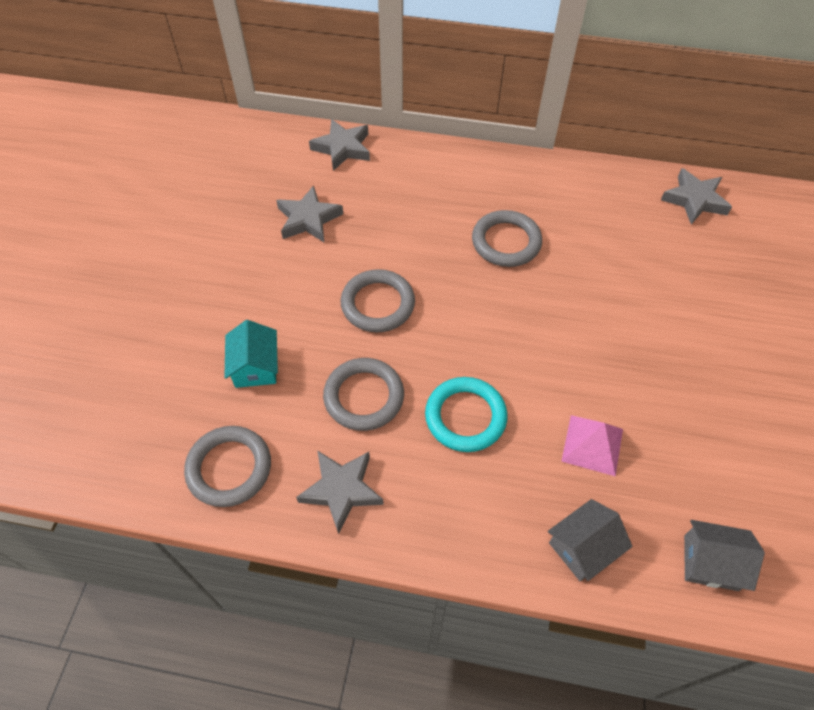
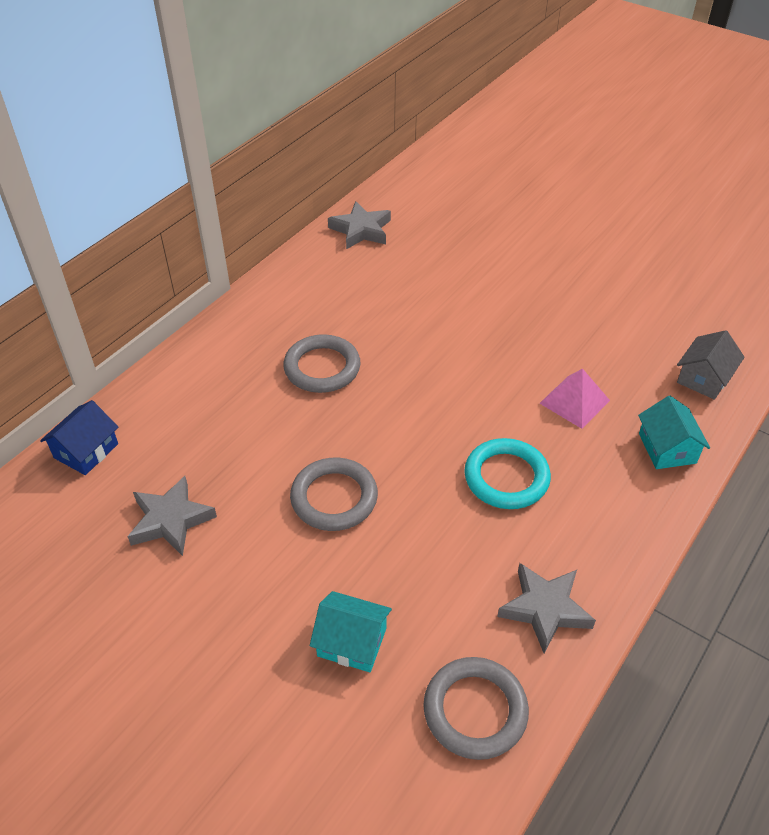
camera: 65 degrees left, 10 degrees down
grey star [309,119,370,171] -> blue house [40,400,119,475]
grey ring [323,358,404,431] -> none
grey house [548,499,632,581] -> turquoise house [638,396,710,469]

